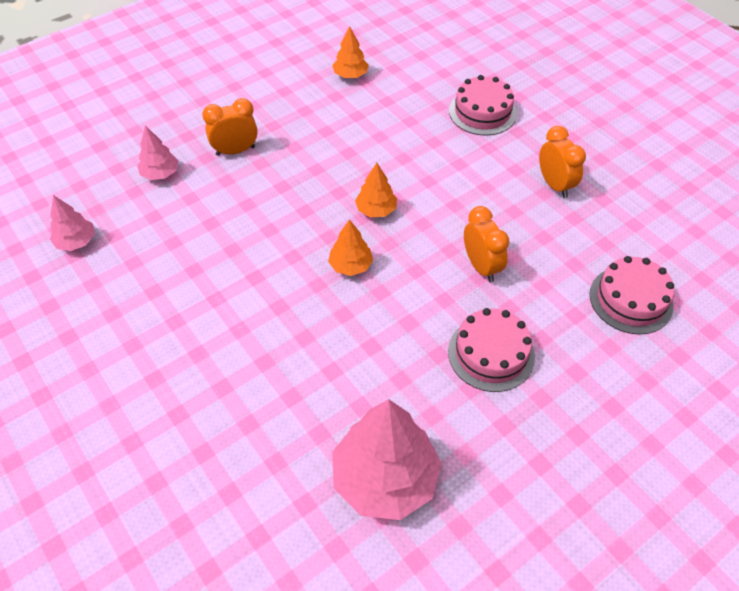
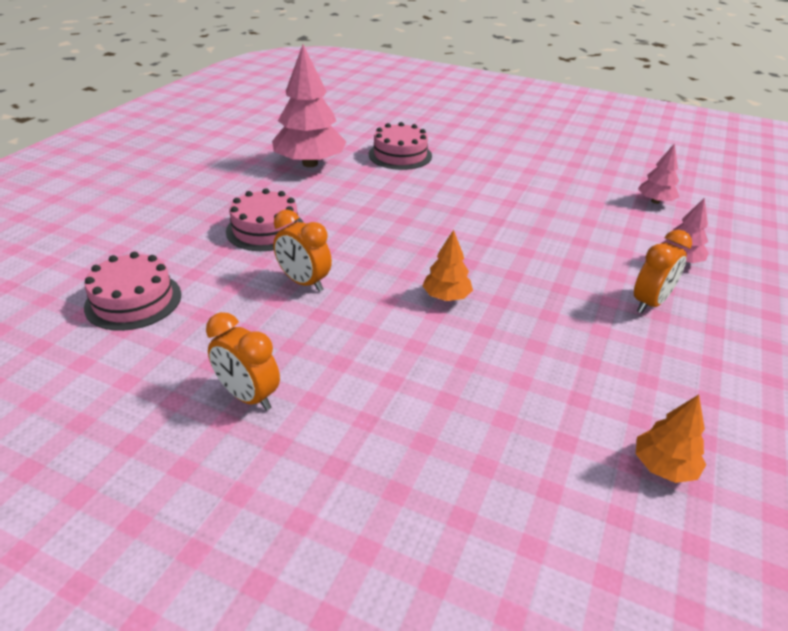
camera: 150 degrees right, 15 degrees down
orange tree [328,219,373,276] -> none
pink cake [449,75,517,136] -> pink cake moved to [369,122,432,170]

